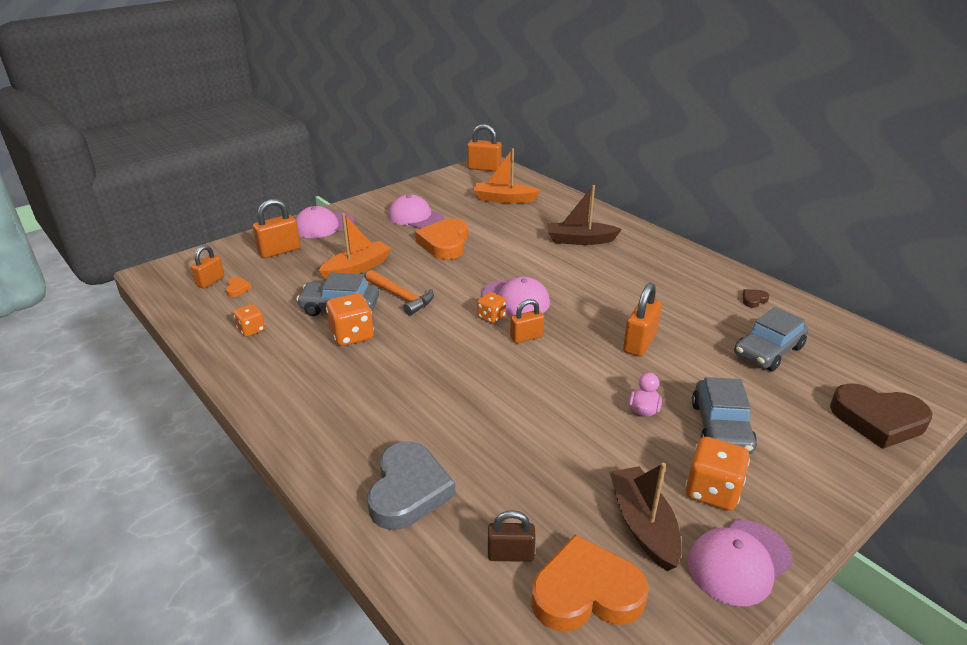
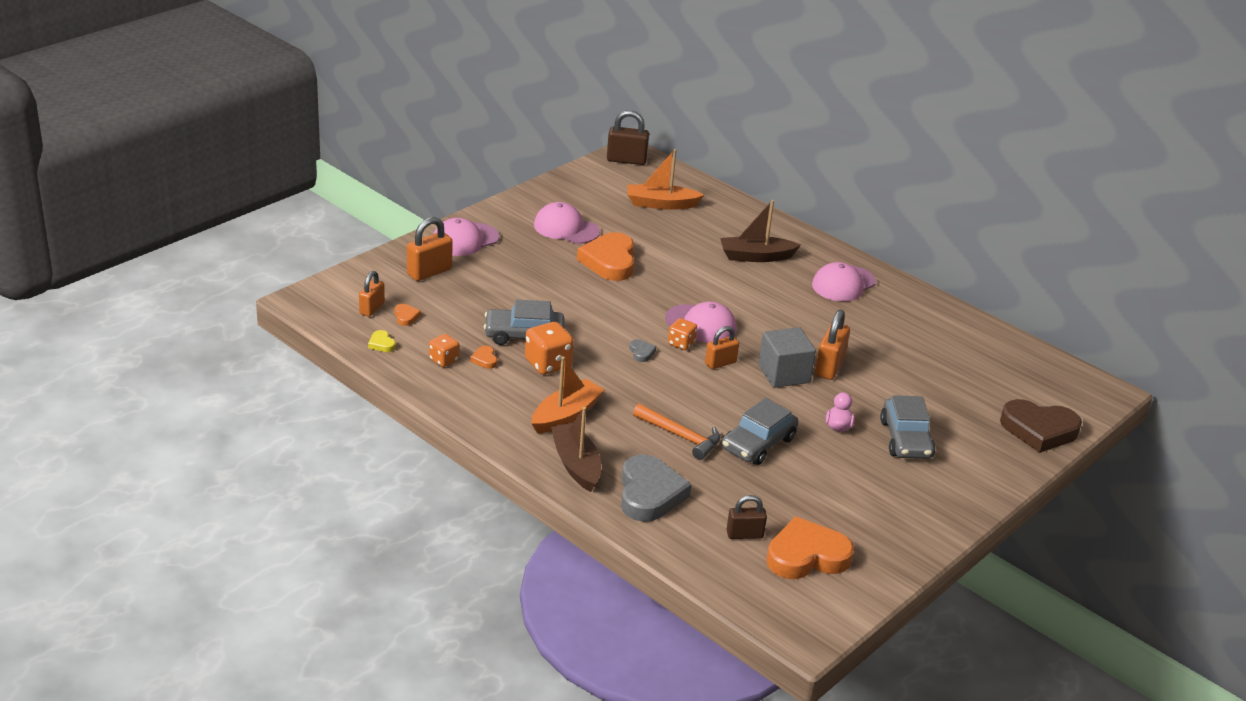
camera: 10 degrees left, 0 degrees up
orange boat [319,213,391,280] -> orange boat moved to [531,357,605,434]
orange hammer [365,270,434,316] -> orange hammer moved to [633,404,720,460]
orange padlock [467,124,502,171] -> brown padlock [607,110,649,165]
brown boat [610,463,682,571] -> brown boat moved to [551,407,601,492]
orange dice [685,437,750,511] -> none
pink cap [688,520,792,606] -> pink cap moved to [812,262,876,301]
grey car [734,307,808,371] -> grey car moved to [722,398,798,465]
brown heart [743,289,769,308] -> none
none -> yellow heart [368,330,396,352]
none -> orange heart [470,346,497,369]
none -> grey heart [629,339,656,362]
none -> grey cube [758,327,816,388]

